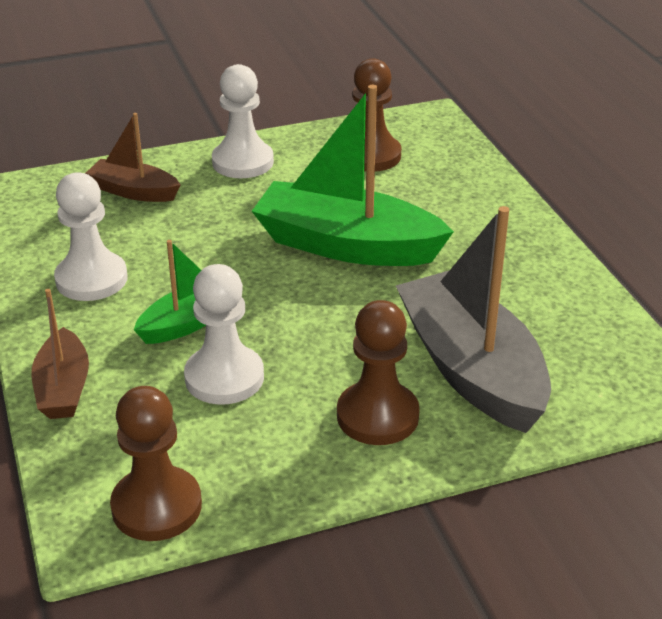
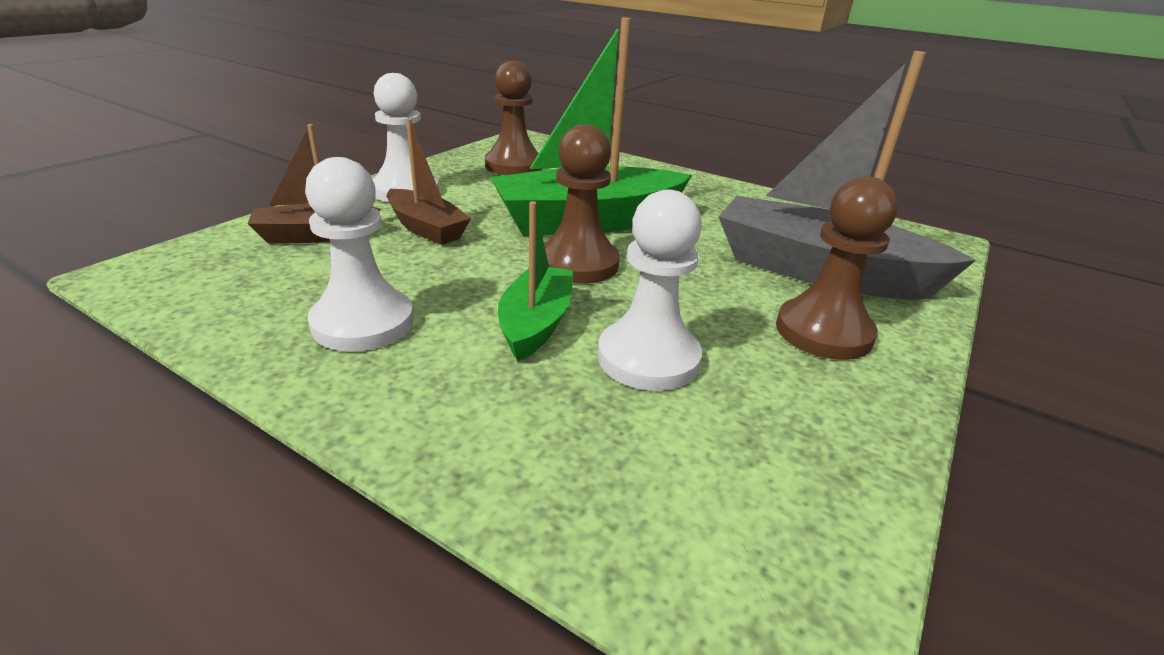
camera: 40 degrees left, 5 degrees down
brown boat [32,289,89,419] -> brown boat moved to [387,119,471,245]
brown pawn [110,386,202,541] -> brown pawn moved to [544,124,620,284]

